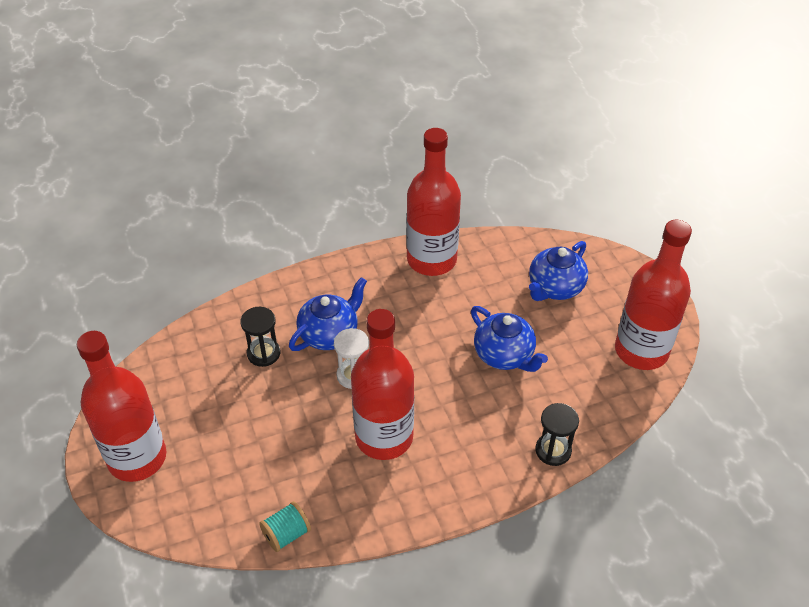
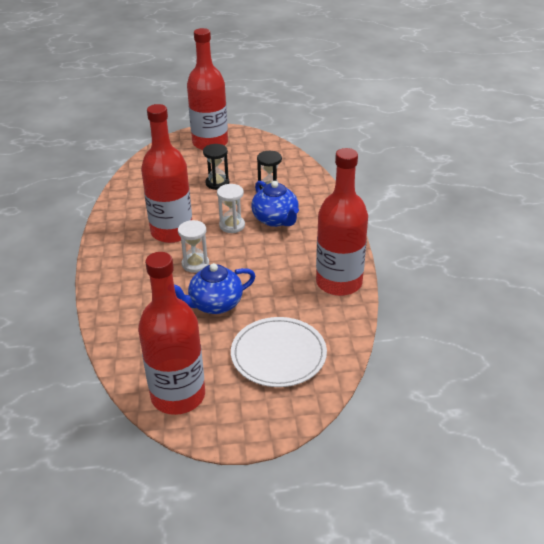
camera: 105 degrees right, 10 degrees down
turquoise spool [259,501,311,552] -> none
blue teapot [529,241,588,301] -> white plate [231,317,327,387]
black hourglass [535,403,579,466] -> black hourglass moved to [203,144,229,190]
none -> white hourglass [178,220,209,273]

